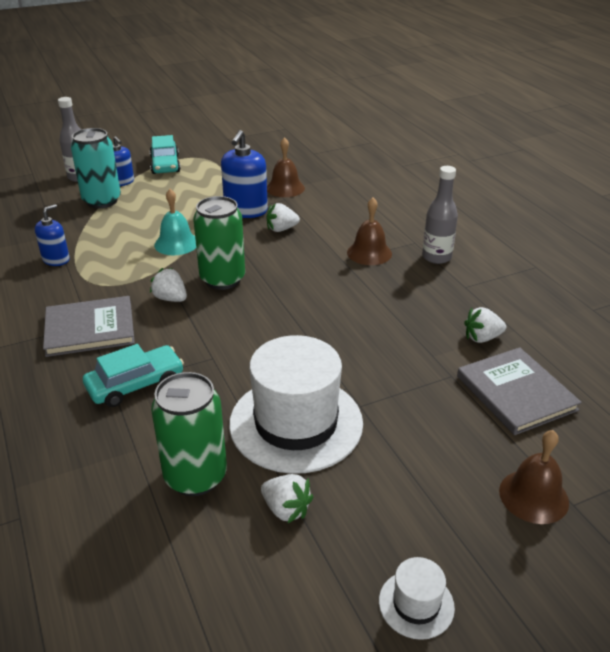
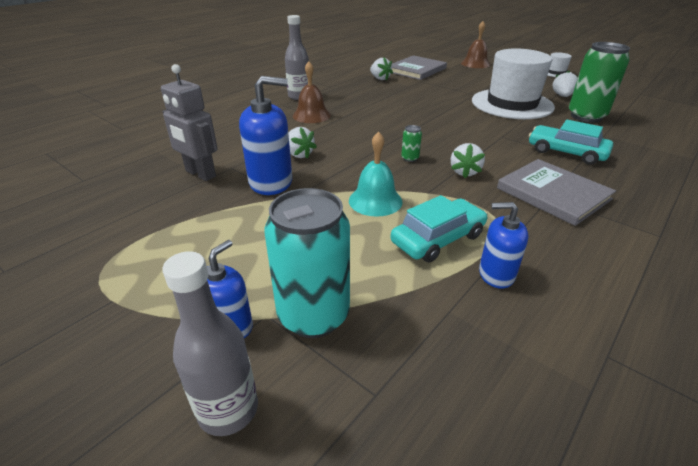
camera: 115 degrees left, 0 degrees up
turquoise car [150,135,181,174] -> turquoise car moved to [391,195,488,263]
green can [193,196,245,290] -> green can [401,125,422,162], size x0.40
brown bell [267,137,305,197] -> grey robot [161,64,218,181]

